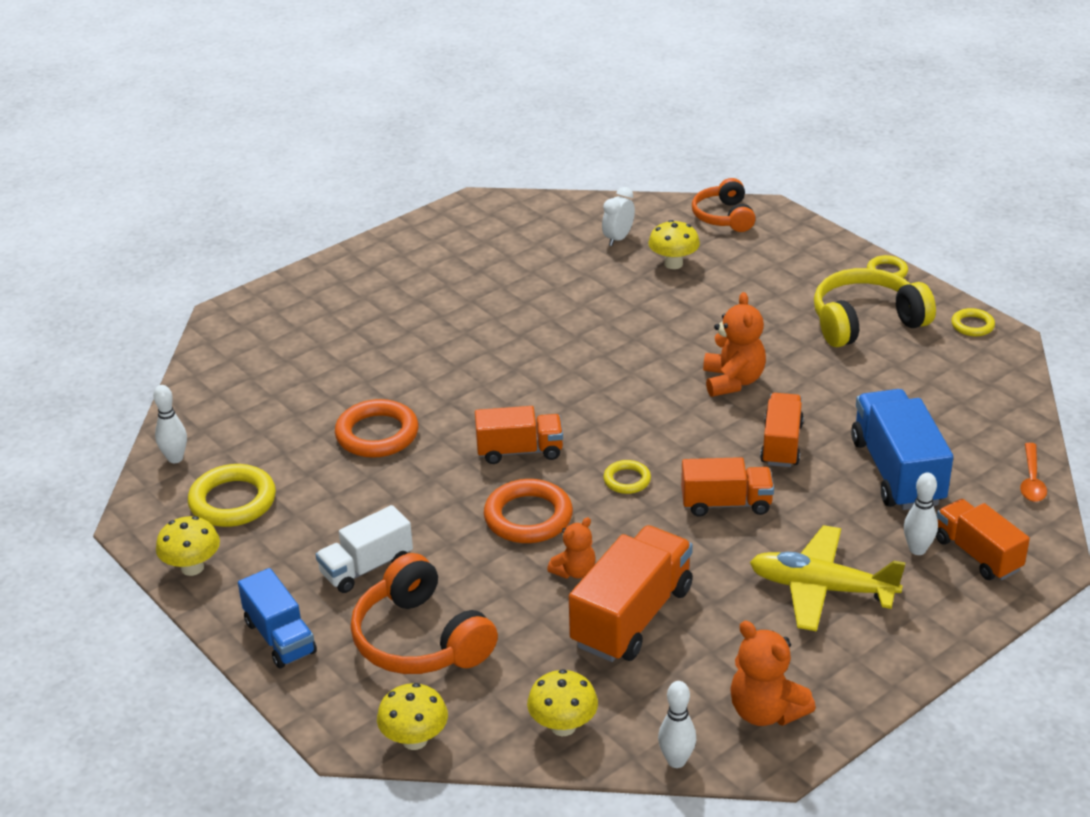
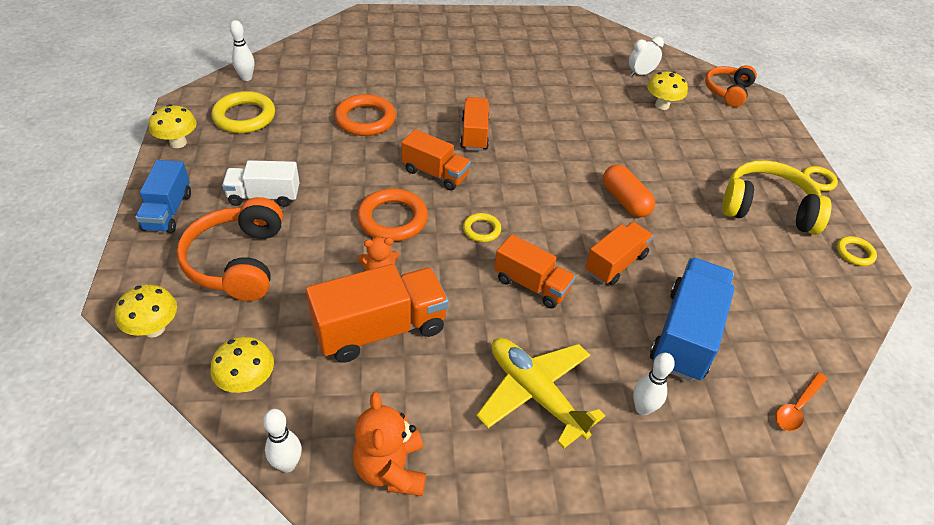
camera: 30 degrees right, 10 degrees up
orange teddy bear [703,292,766,397] -> orange capsule [603,164,655,218]
orange truck [936,499,1030,580] -> orange truck moved to [460,97,490,151]

